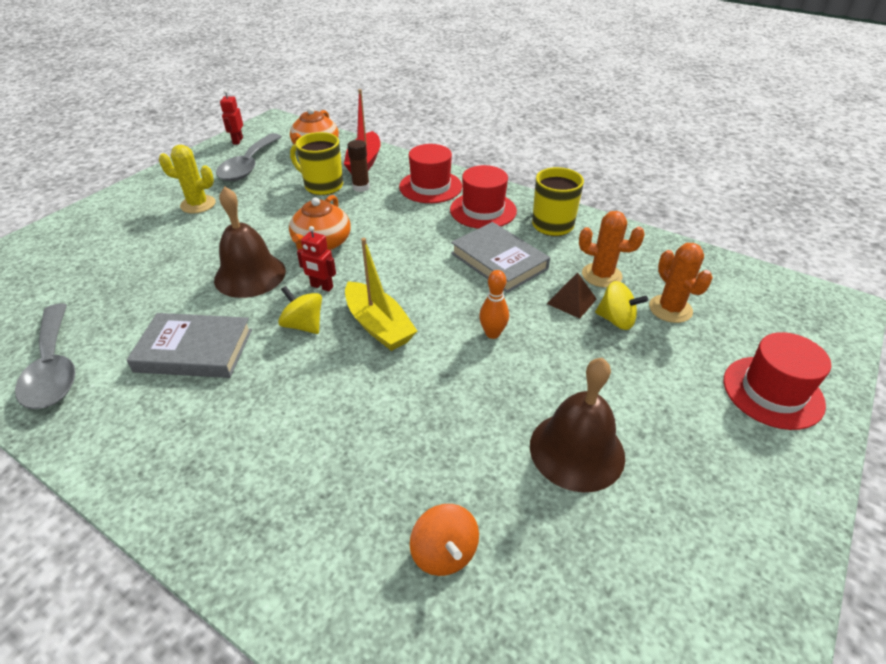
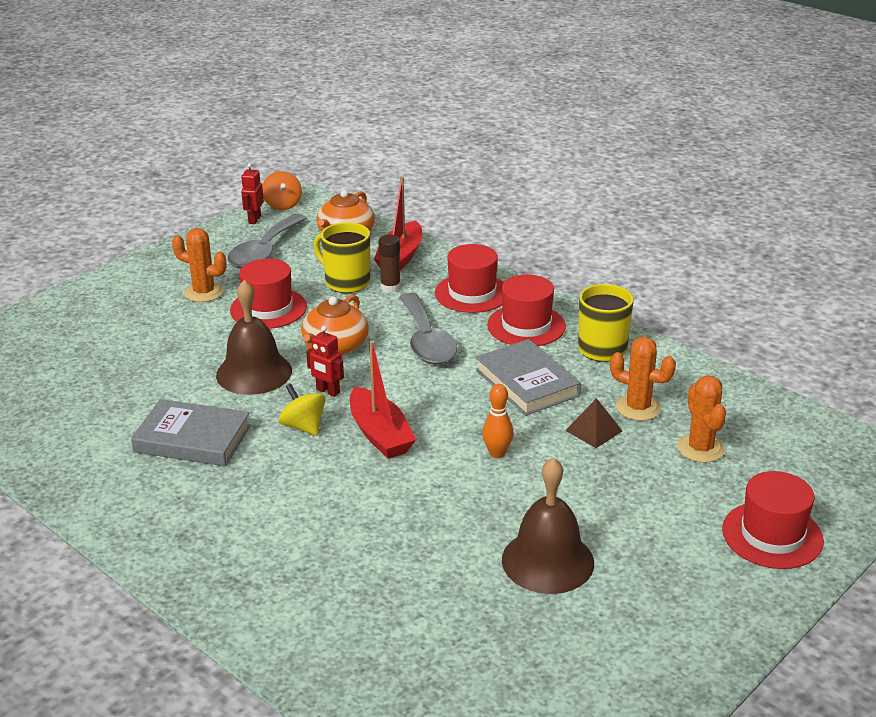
camera: 10 degrees right, 10 degrees down
grey spoon [15,303,76,409] -> grey spoon moved to [399,293,458,364]
yellow cactus [159,145,216,213] -> orange cactus [172,228,227,302]
yellow boat [345,238,417,351] -> red boat [350,341,416,459]
orange spinning top [410,504,479,576] -> orange spinning top moved to [262,171,302,210]
yellow spinning top [595,281,648,330] -> none
none -> red hat [230,259,307,329]

